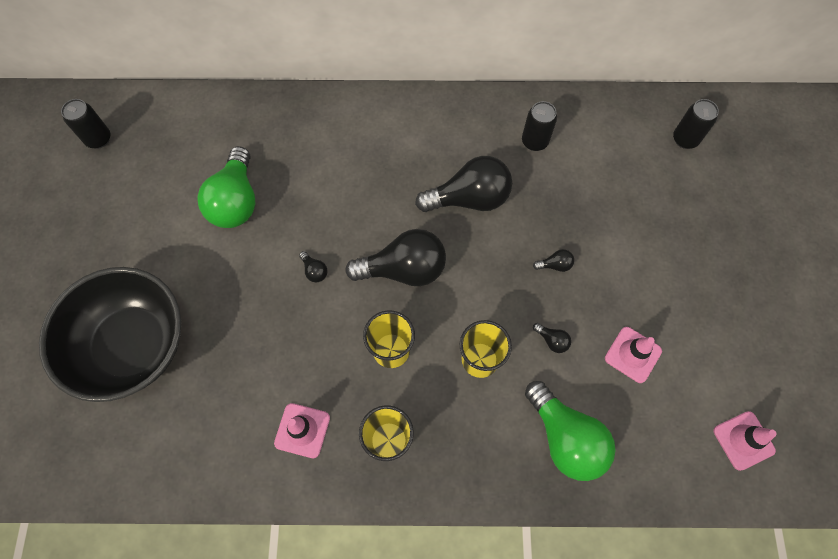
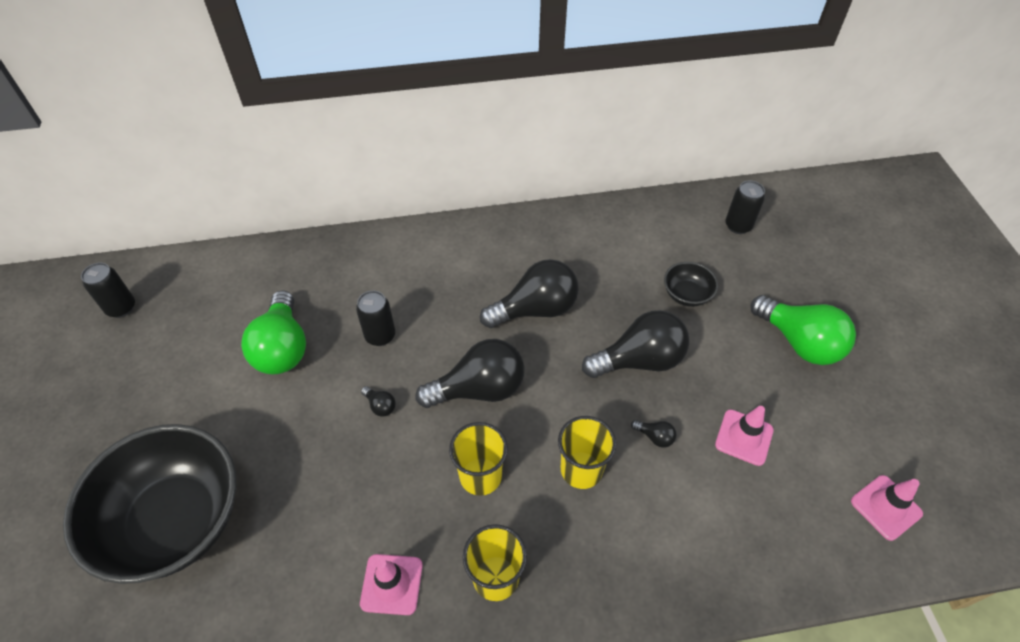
camera: 10 degrees left, 15 degrees down
black can [522,101,557,151] -> black can moved to [356,291,395,346]
green light bulb [525,381,616,481] -> green light bulb moved to [750,295,856,365]
black light bulb [533,249,574,272] -> black light bulb [582,310,689,378], size x2.49
none -> black bowl [664,262,718,307]

